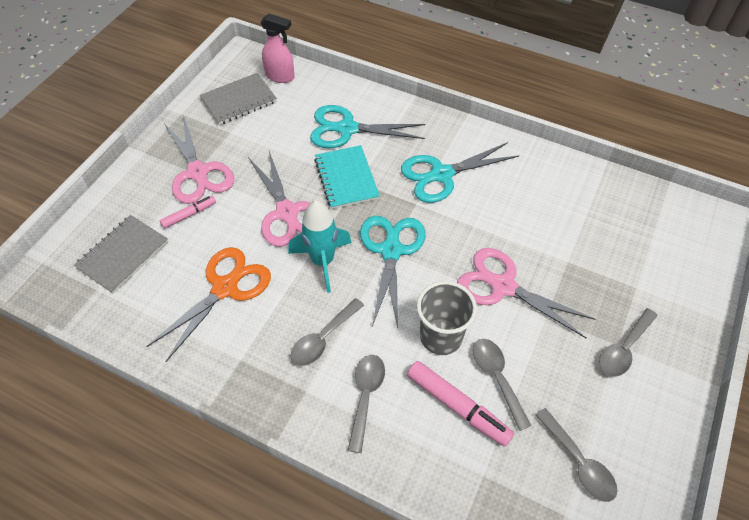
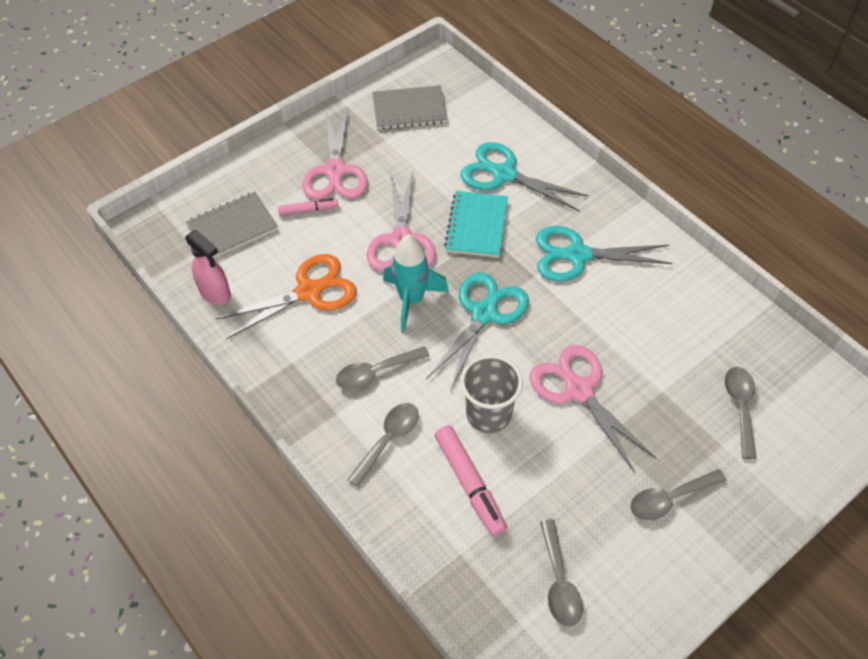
camera: 25 degrees right, 0 degrees up
pink spray bottle [260,13,295,83] -> pink spray bottle moved to [185,230,231,305]
grey spoon [473,339,531,431] -> grey spoon moved to [725,367,756,459]

